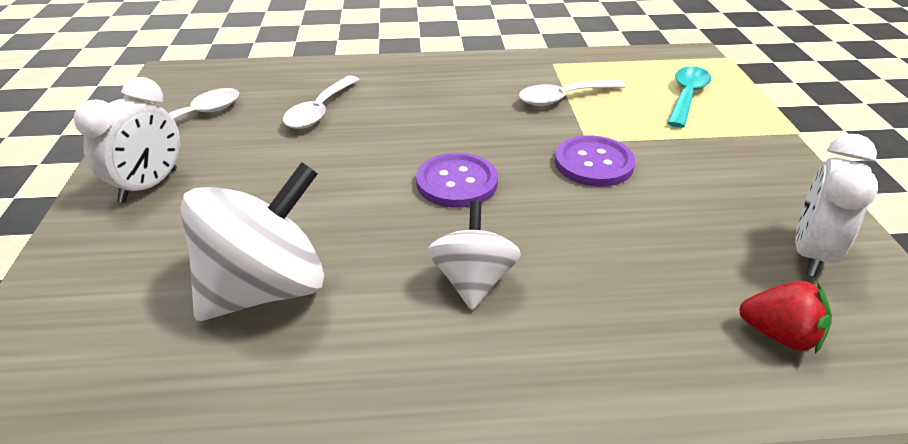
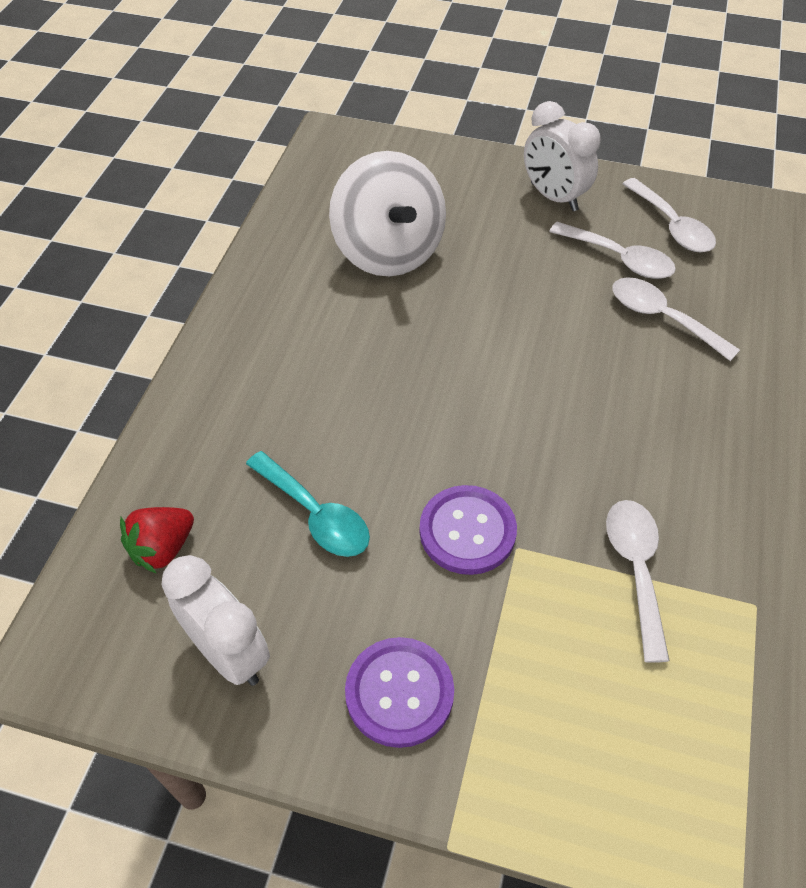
camera: 110 degrees right, 15 degrees up
purple button [416,153,498,208] -> purple button moved to [345,637,454,748]
white spinning top [428,201,521,310] -> none
turquoise spoon [668,66,711,128] -> turquoise spoon moved to [246,451,370,557]
none -> white spoon [549,222,676,279]

